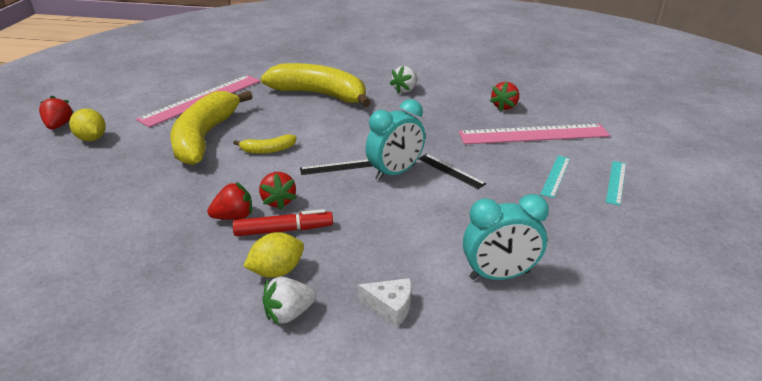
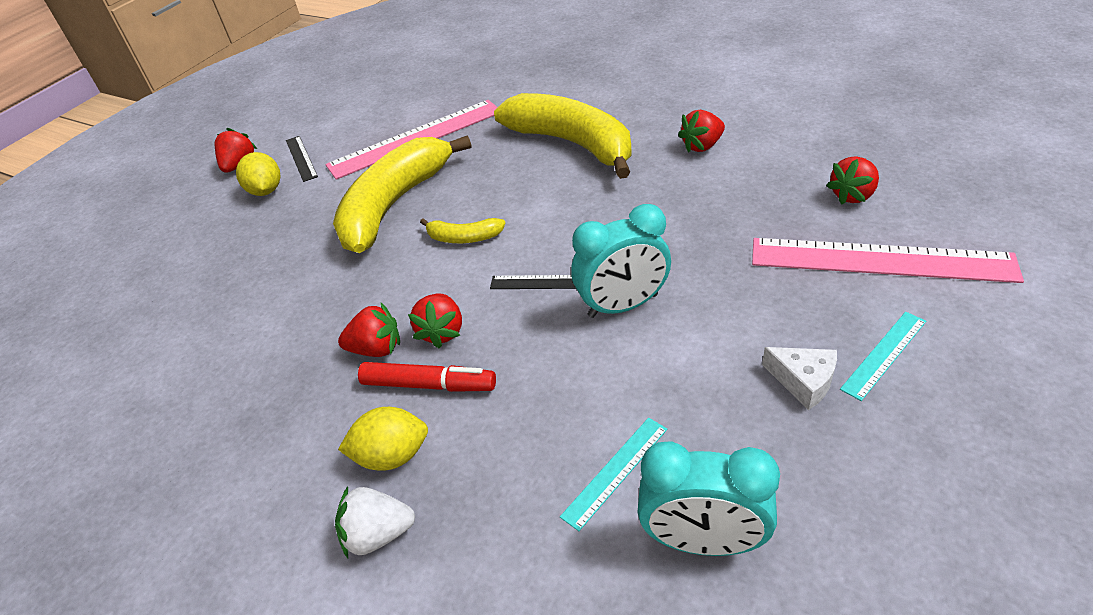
camera: 25 degrees right, 10 degrees up
white cheese [358,278,411,327] -> white cheese moved to [762,347,837,410]
white strawberry [390,66,418,94] -> red strawberry [678,110,725,153]
black ruler [418,154,486,189] -> black ruler moved to [286,136,318,182]
turquoise ruler [606,161,626,206] -> turquoise ruler moved to [560,418,667,531]

